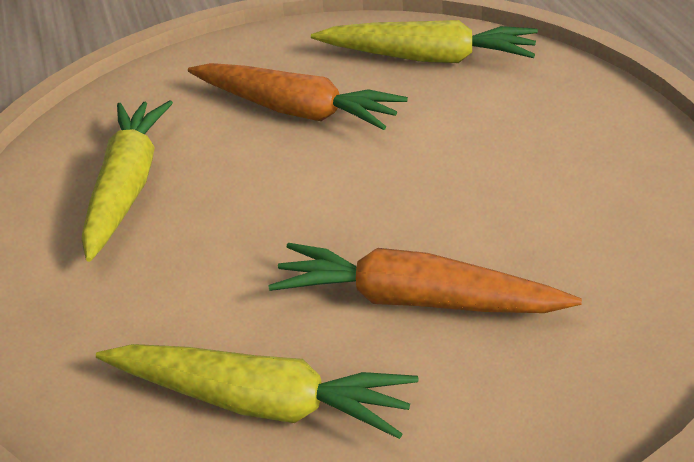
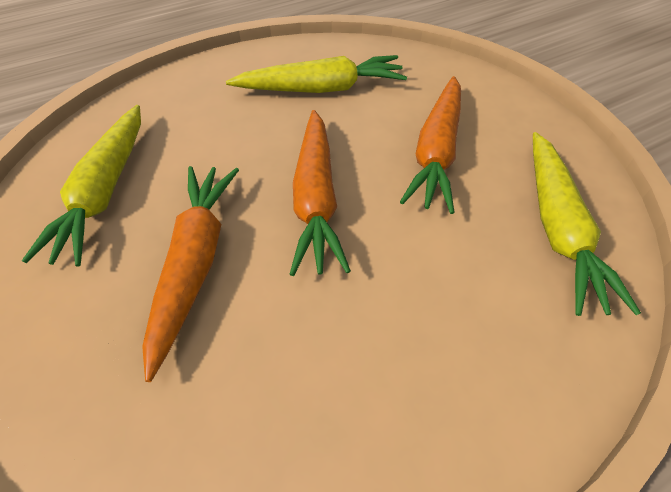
camera: 75 degrees right, 15 degrees up
none -> orange carrot [290,110,351,276]

